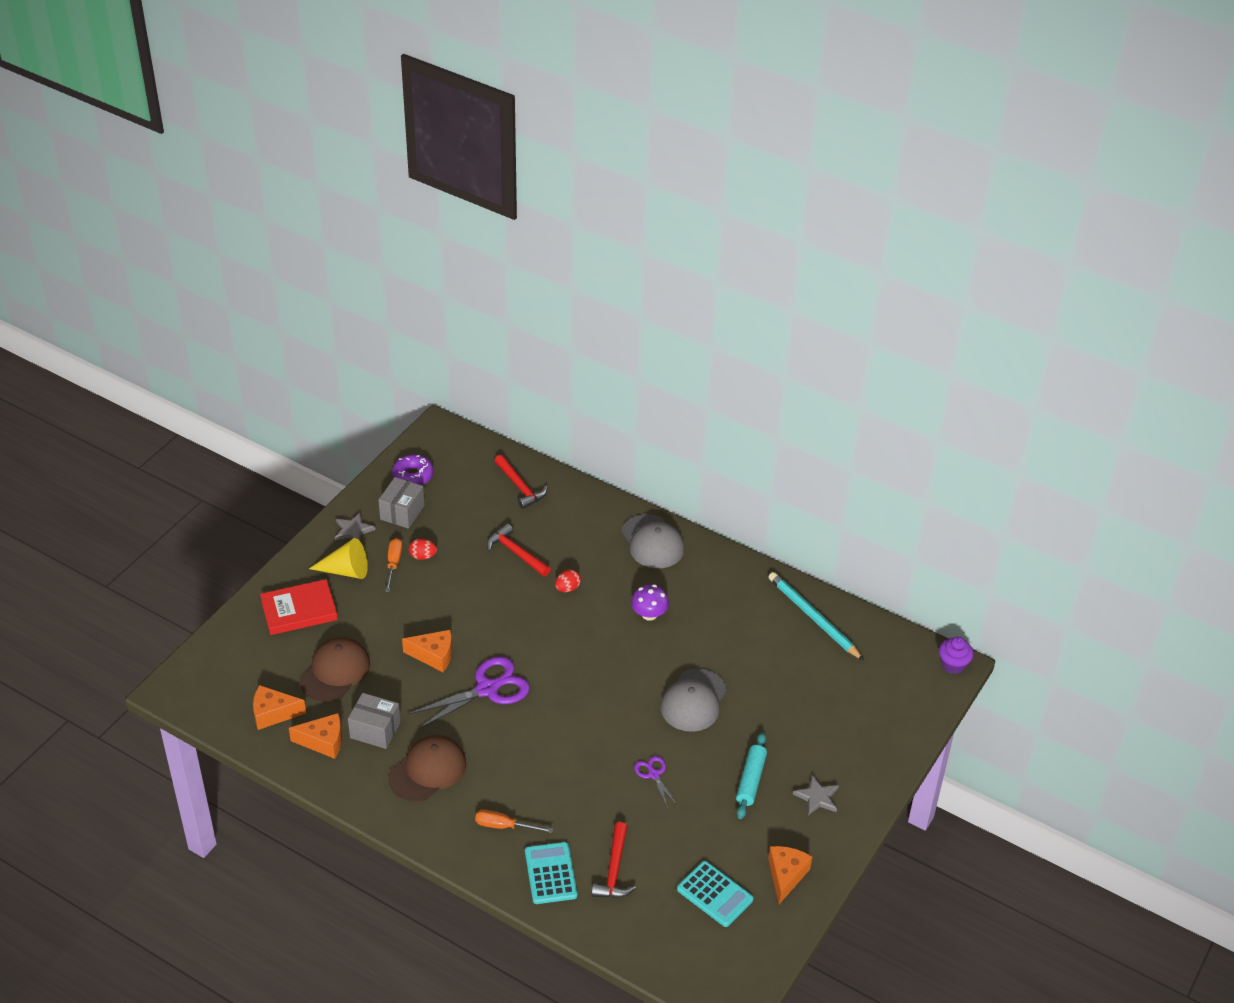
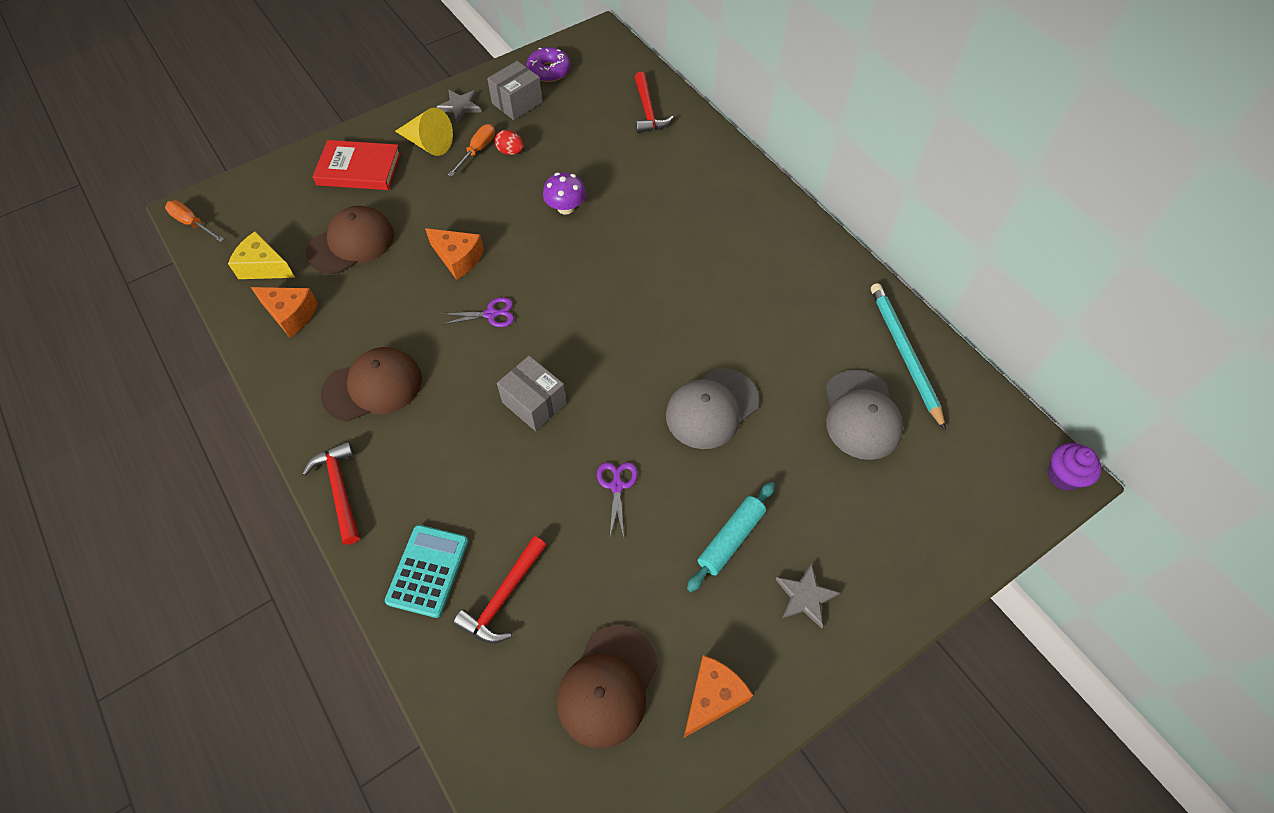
camera: 25 degrees right, 15 degrees up
orange cheese [253,685,306,730] -> yellow cheese [228,232,295,279]
grey box [348,693,401,749] -> grey box moved to [497,356,567,431]
purple scissors [408,657,530,729] -> purple scissors [441,297,514,327], size x0.51
orange screwdriver [475,810,553,833] -> orange screwdriver moved to [165,200,224,242]
red hammer [487,524,551,576] -> red hammer moved to [302,441,359,545]
red egg [555,569,581,592] -> none
grey cap [622,514,684,568] -> grey cap moved to [825,370,903,460]
purple mushroom [631,584,669,621] -> purple mushroom moved to [543,172,586,214]
turquoise calculator [677,861,754,927] -> brown cap [556,625,658,749]

